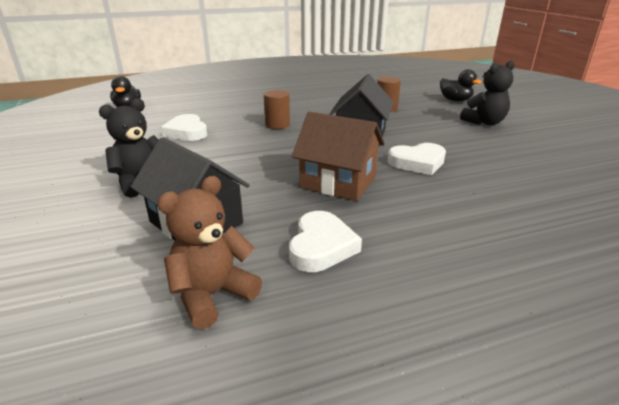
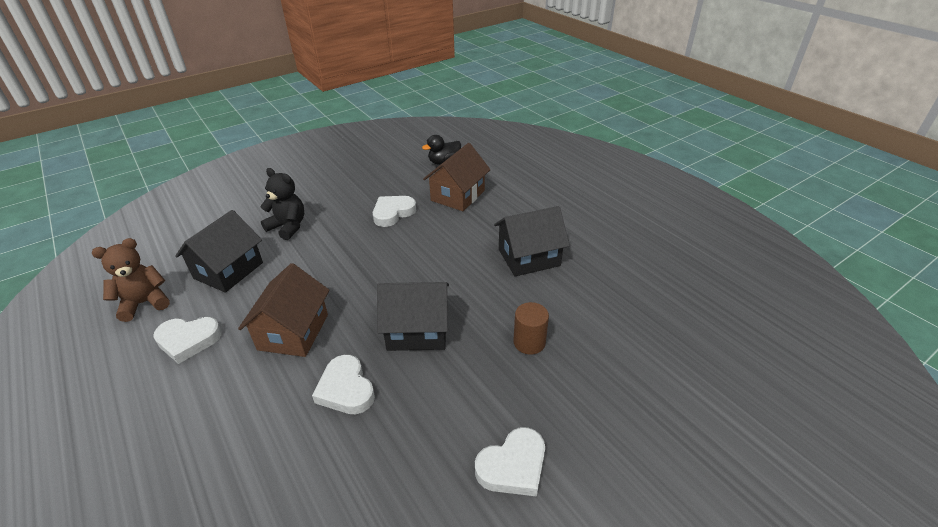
camera: 75 degrees right, 10 degrees up
brown teddy bear [157,176,262,329] -> brown teddy bear turned 60 degrees counterclockwise [92,238,170,322]
brown cylinder [264,90,290,129] -> none
black duck [440,69,482,101] -> none
black teddy bear [460,61,514,125] -> white heart [475,427,545,497]
none -> brown house [423,143,491,211]
none -> black house [494,206,570,276]

